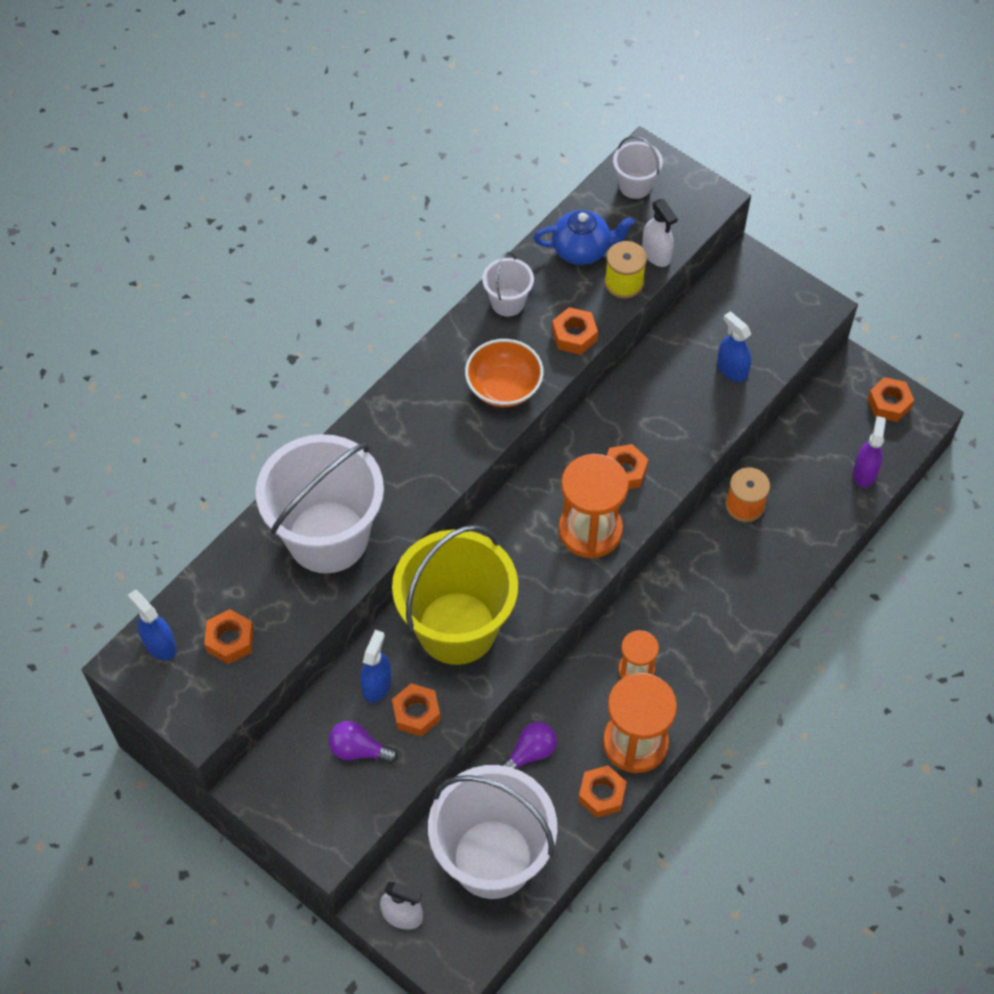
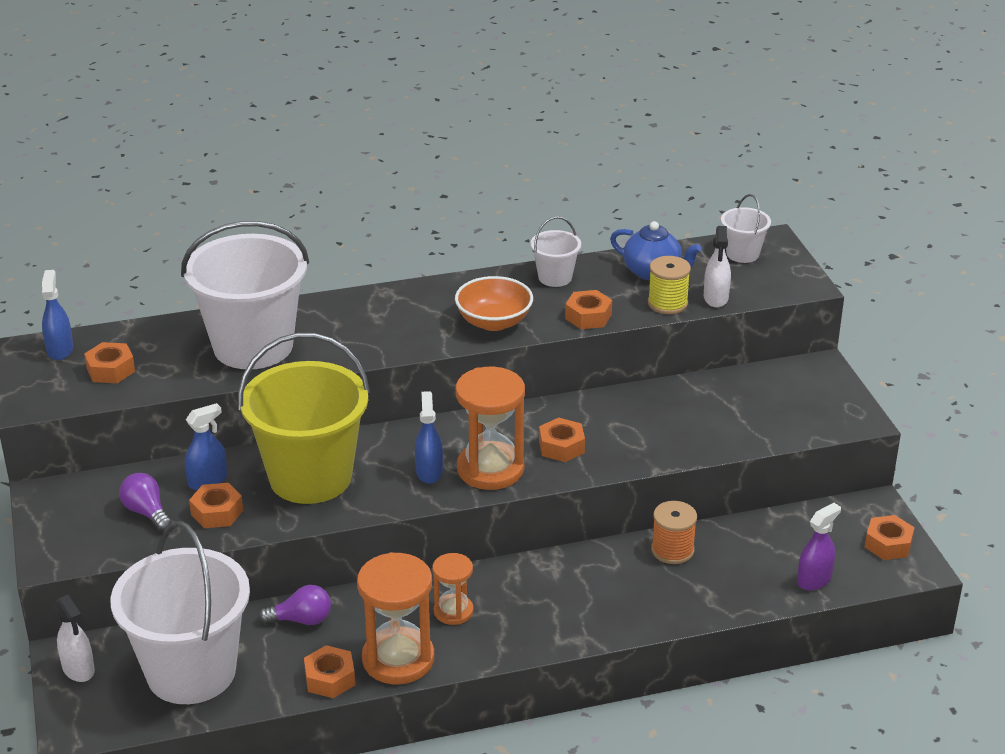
camera: 35 degrees right, 25 degrees down
blue spray bottle [717,312,751,382] -> blue spray bottle moved to [415,391,443,484]

